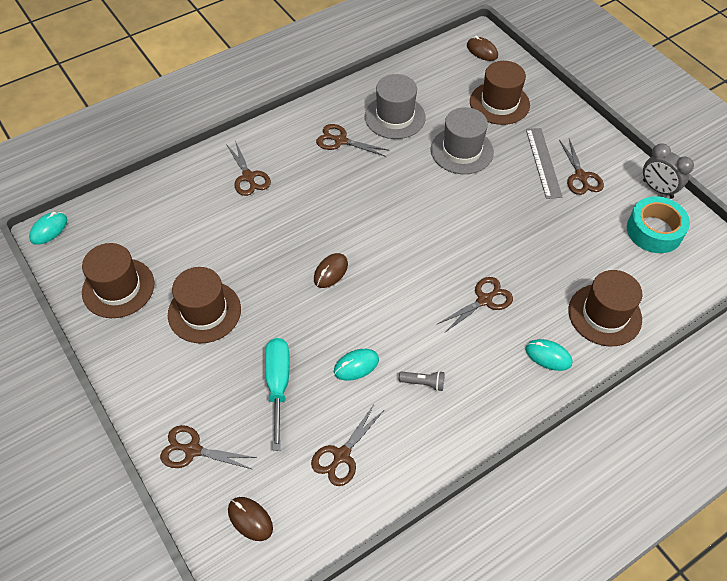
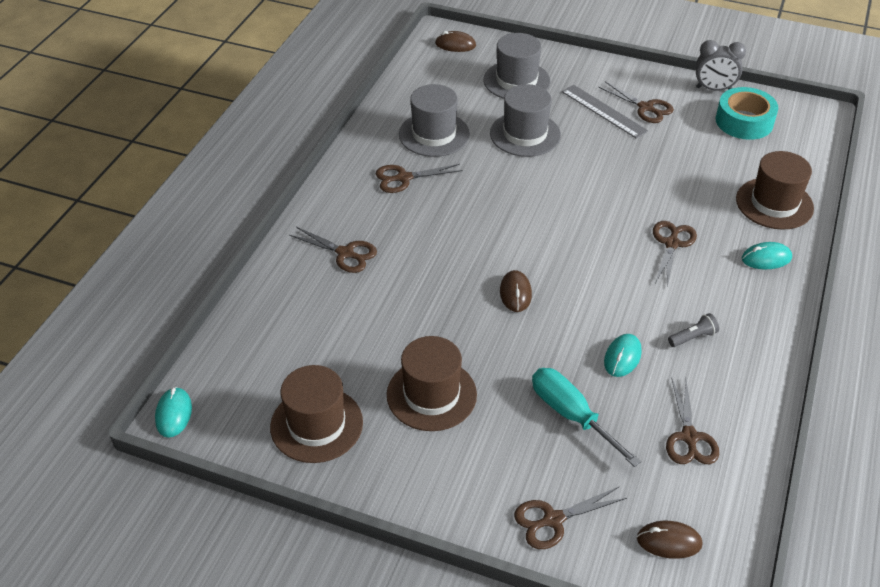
camera: 35 degrees left, 10 degrees down
brown hat [470,61,530,125] -> grey hat [484,33,550,99]

